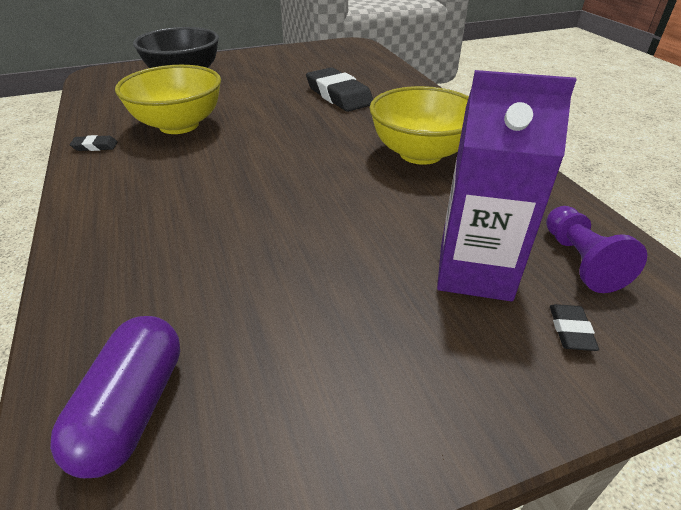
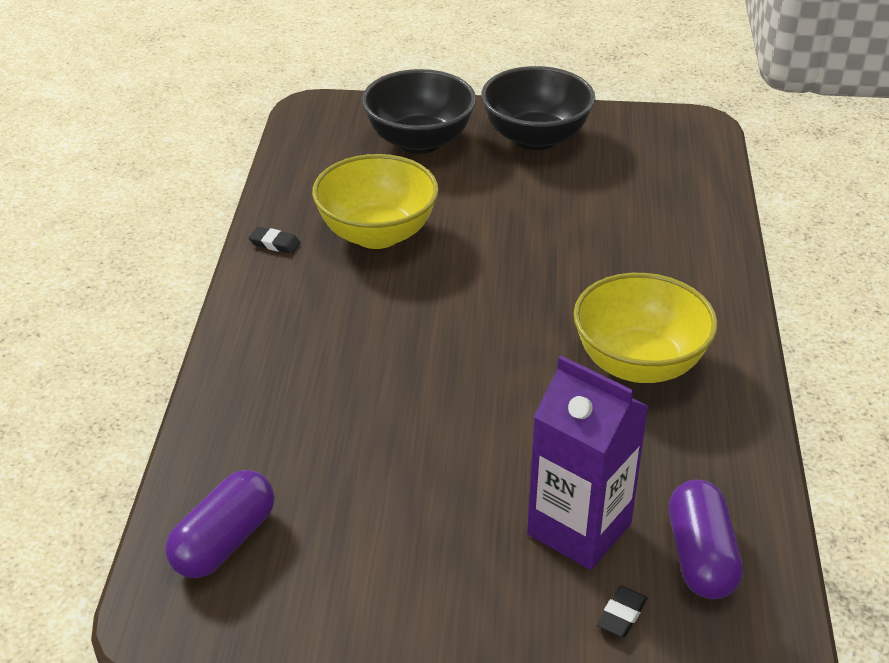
camera: 25 degrees right, 0 degrees up
black eraser [306,67,373,112] -> none
purple pawn [546,206,647,293] -> purple capsule [669,480,743,599]
none -> black bowl [481,66,595,150]

